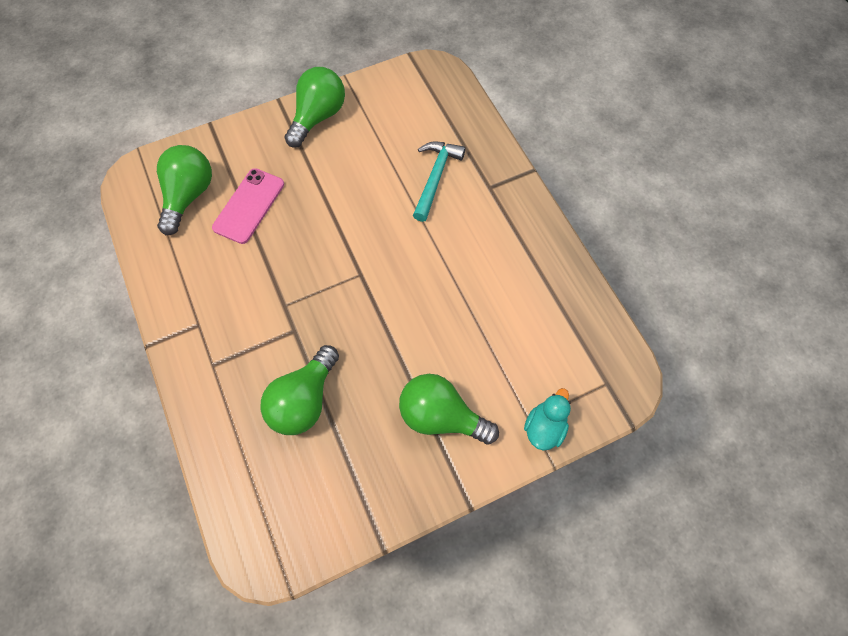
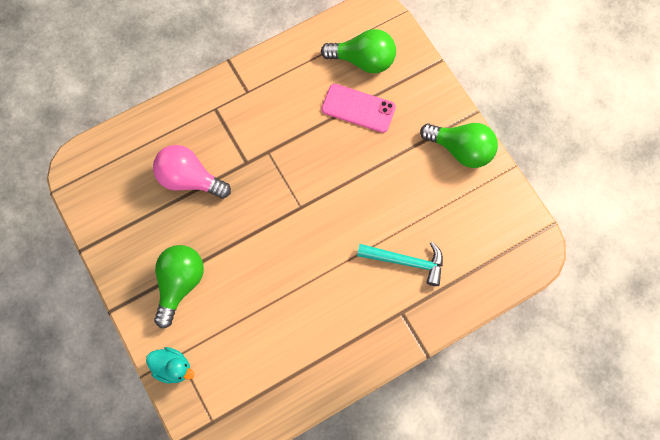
camera: 85 degrees right, 5 degrees up
green light bulb [261,345,339,435] -> pink light bulb [153,145,231,199]

